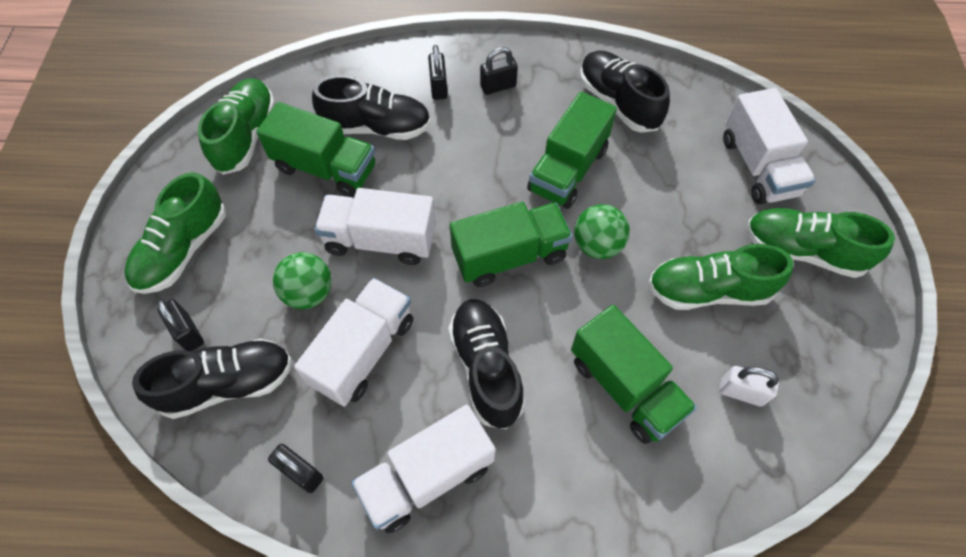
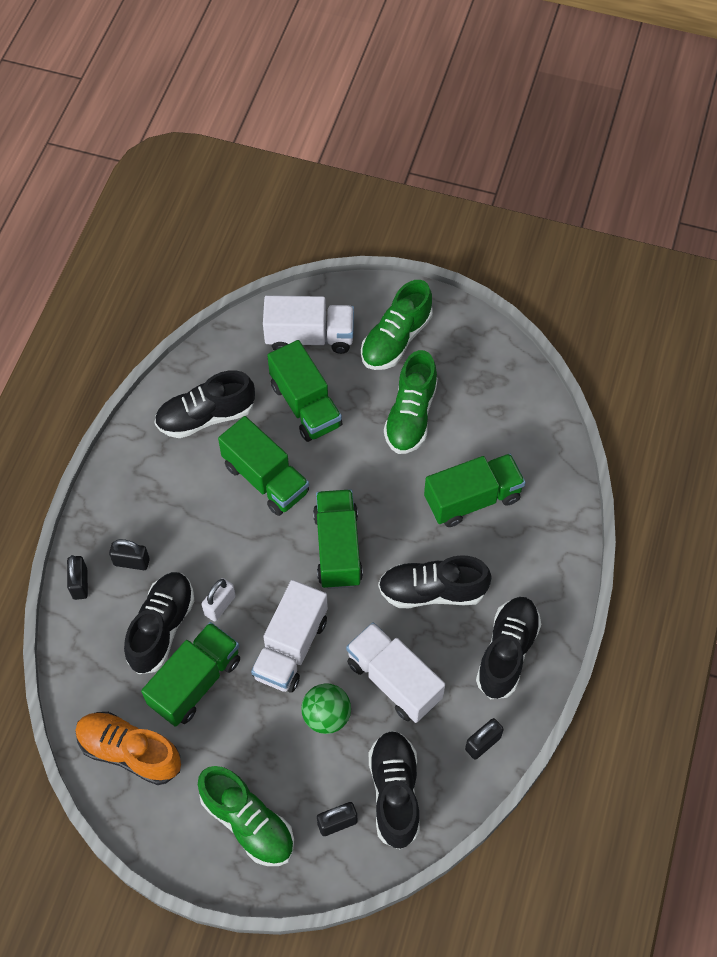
camera: 75 degrees left, 0 degrees up
green shoe [198,78,275,175] -> orange shoe [75,712,181,785]
white truck [351,405,495,533] -> black shoe [476,597,541,699]
black padlock [480,47,518,95] -> black padlock moved to [67,555,88,600]
green ball [574,204,630,259] -> none
white padlock [719,366,779,407] -> white padlock moved to [202,578,236,622]
none -> green truck [267,340,342,442]

